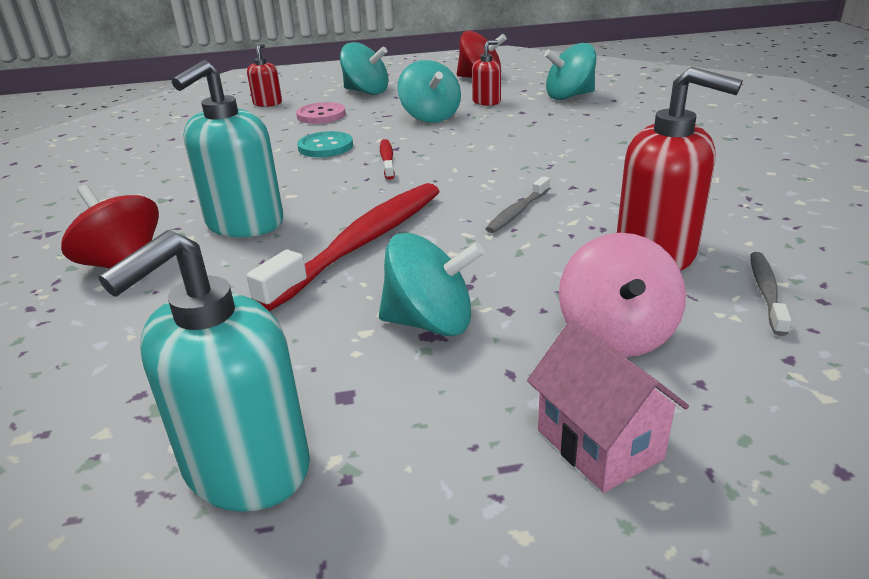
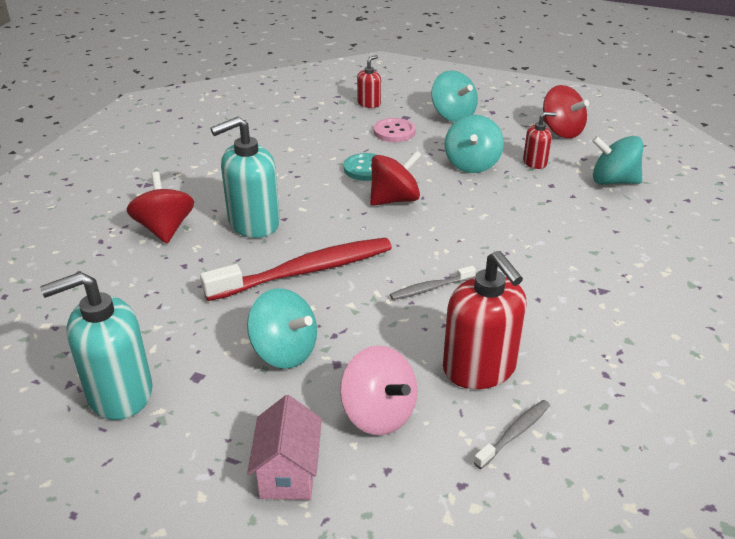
camera: 30 degrees right, 5 degrees up
red toothbrush [380,139,395,180] -> red spinning top [370,150,422,206]
pink spinning top [559,233,686,357] -> pink spinning top turned 75 degrees counterclockwise [340,345,418,435]

